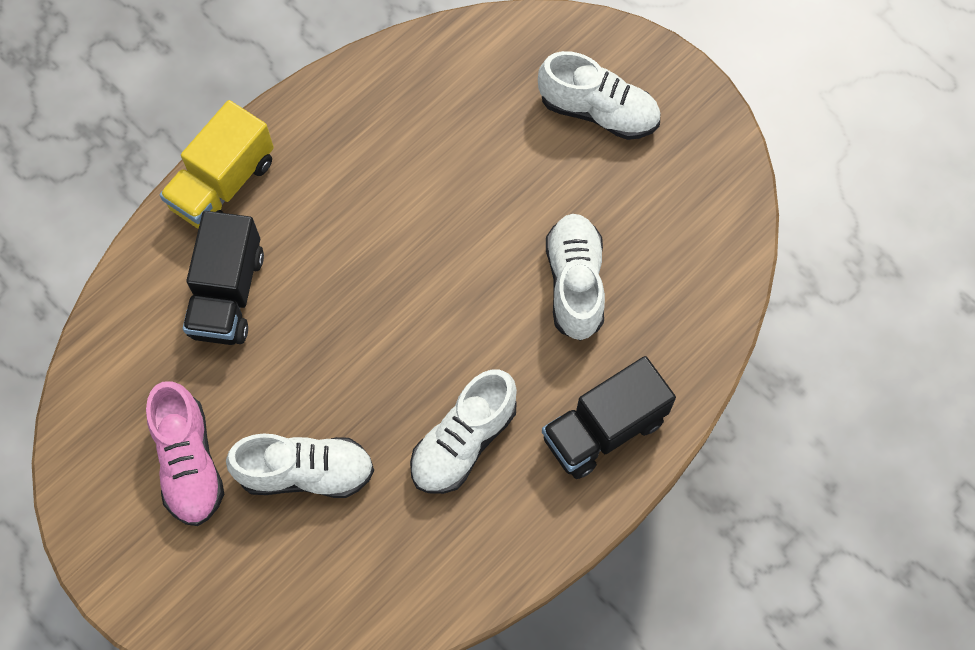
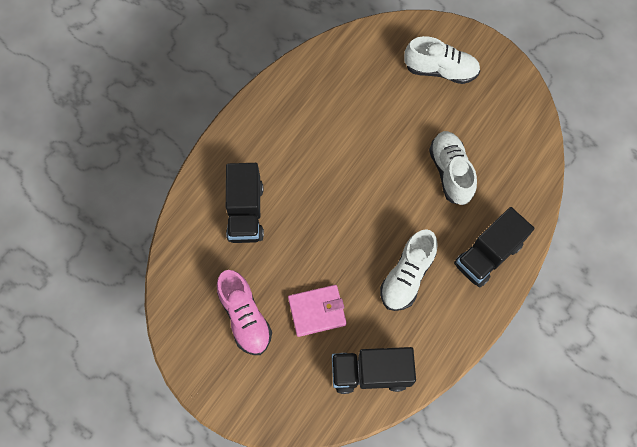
camera: 10 degrees left, 0 degrees up
yellow truck [160,100,274,229] -> none
white shoe [226,433,374,498] -> pink wallet [288,285,347,337]
none -> black truck [332,347,416,394]

